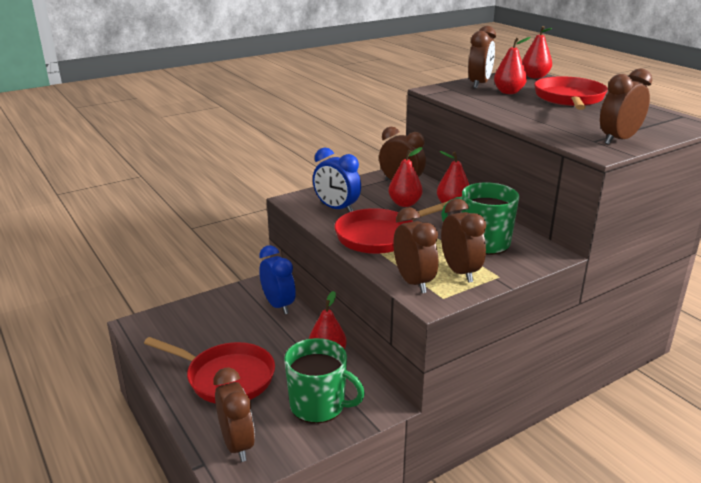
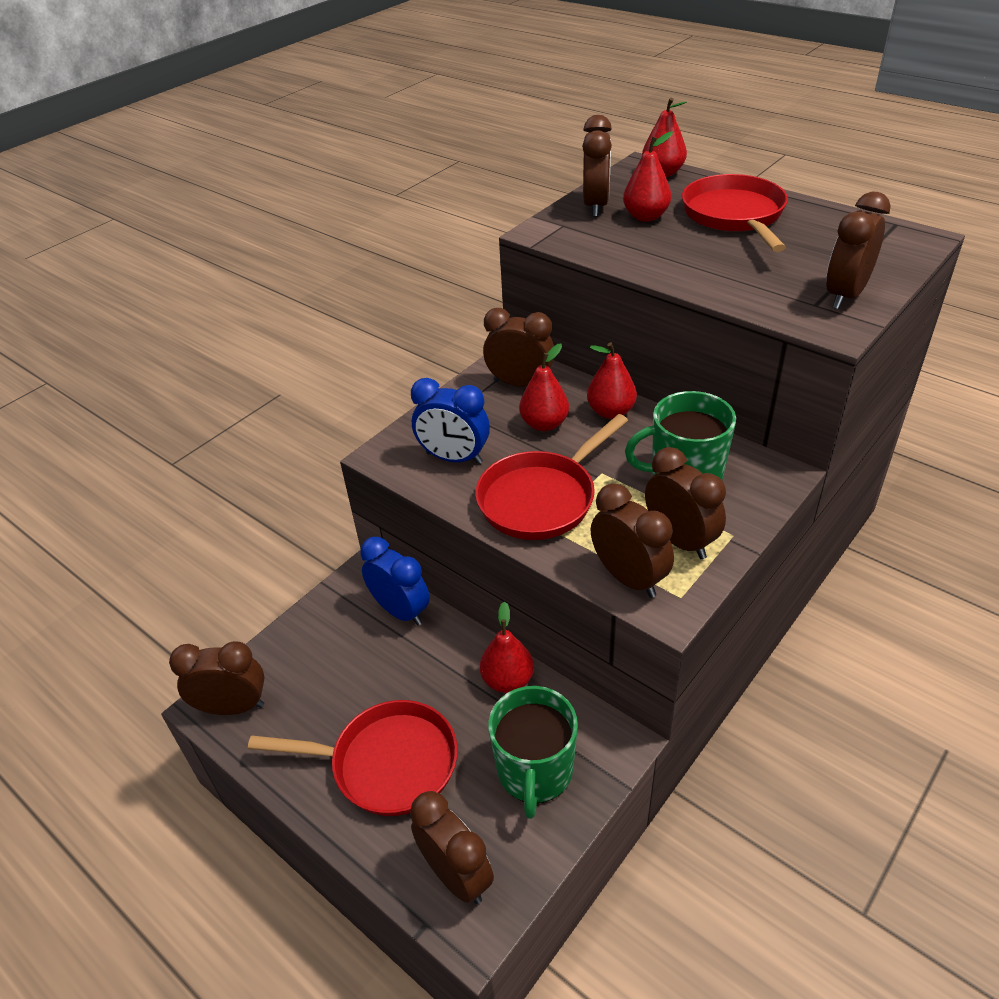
camera: 15 degrees left, 15 degrees up
green mug [284,338,365,423] -> green mug turned 90 degrees clockwise [488,686,578,819]
none -> brown clock [169,641,264,715]

